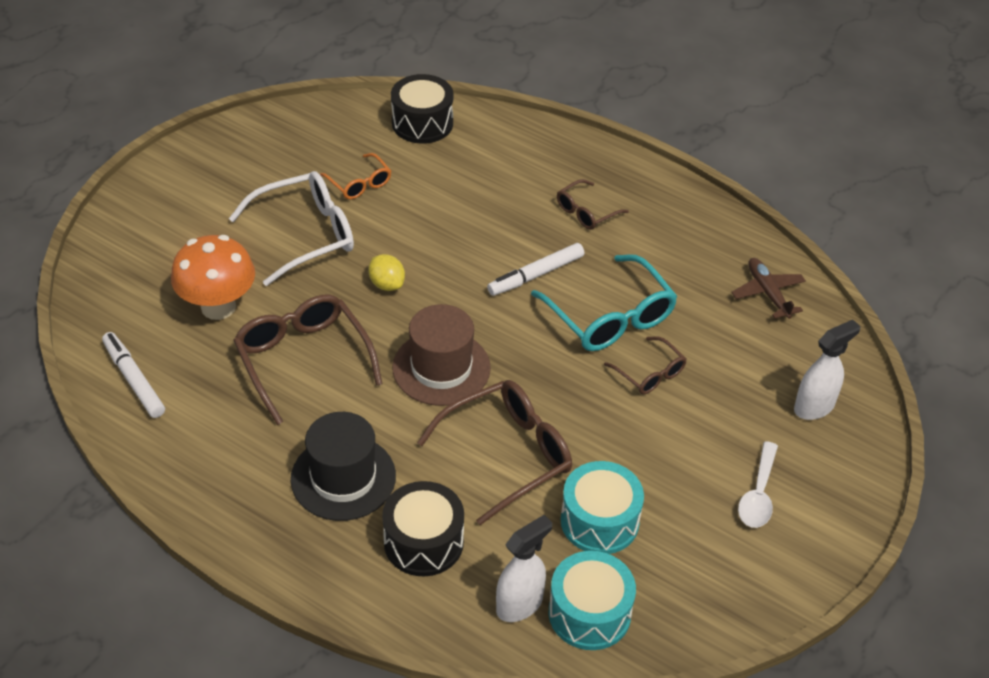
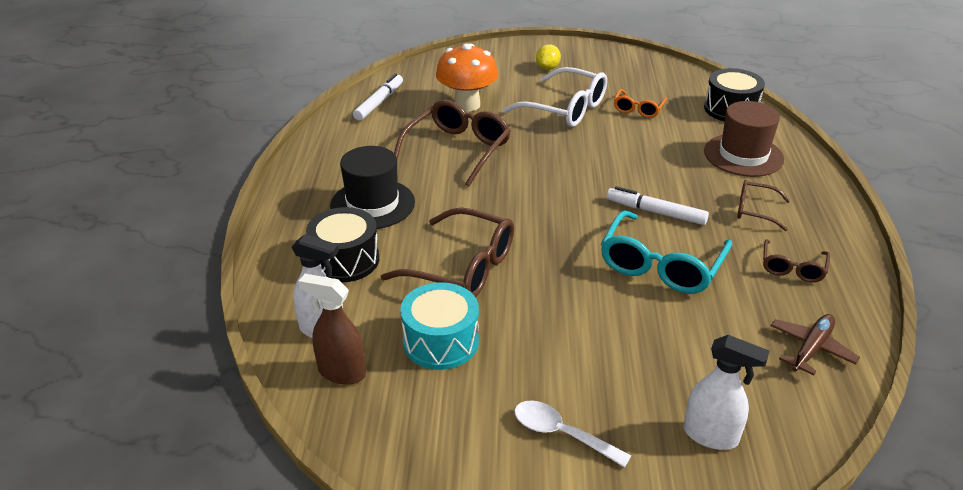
camera: 60 degrees right, 10 degrees down
yellow lemon [368,254,405,291] -> yellow lemon moved to [536,44,561,70]
brown hat [392,304,491,406] -> brown hat moved to [704,101,784,177]
turquoise drum [549,551,636,650] -> brown spray bottle [298,274,366,385]
brown glasses [604,336,686,394] -> brown glasses moved to [763,239,830,282]
white spoon [738,441,778,528] -> white spoon turned 45 degrees clockwise [514,401,631,468]

